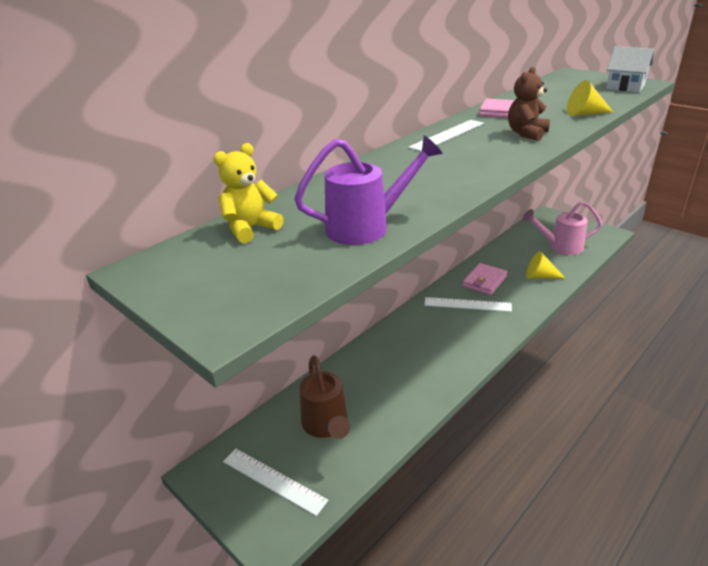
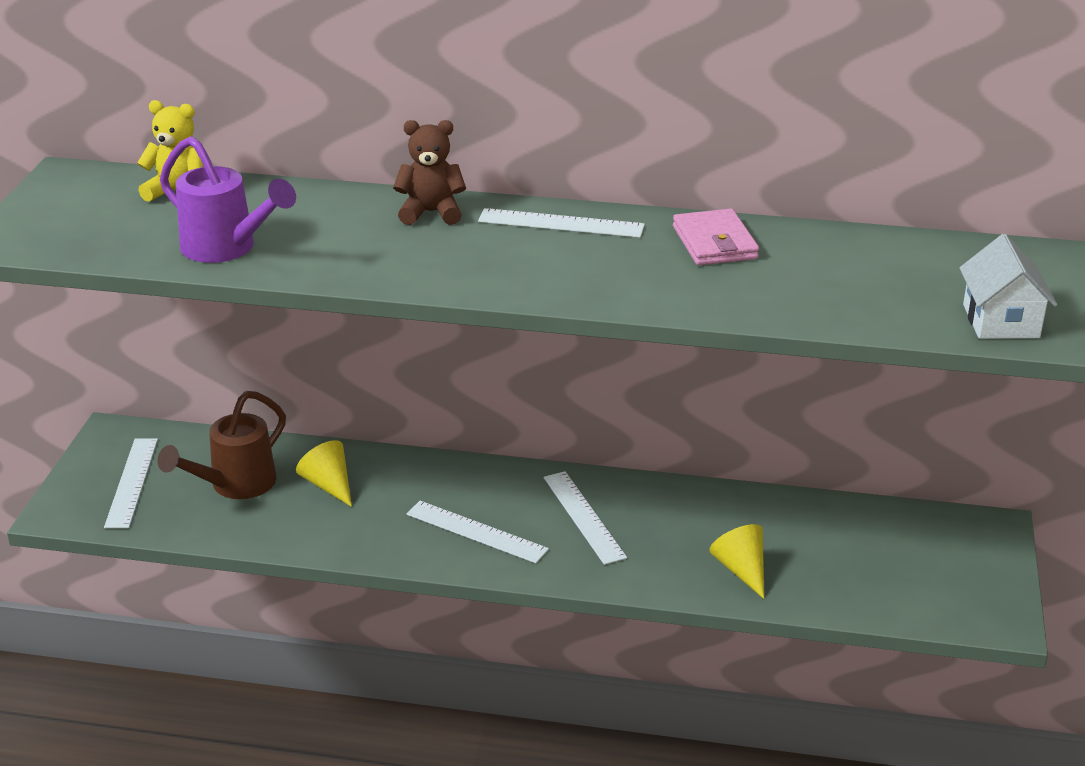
camera: 55 degrees right, 0 degrees up
pink wallet [462,263,507,295] -> none
brown teddy bear [508,67,550,141] -> brown teddy bear moved to [393,120,466,225]
pink watering can [523,201,602,255] -> none
yellow cone [567,80,613,116] -> yellow cone moved to [296,440,352,507]
none -> white ruler [406,501,549,563]

